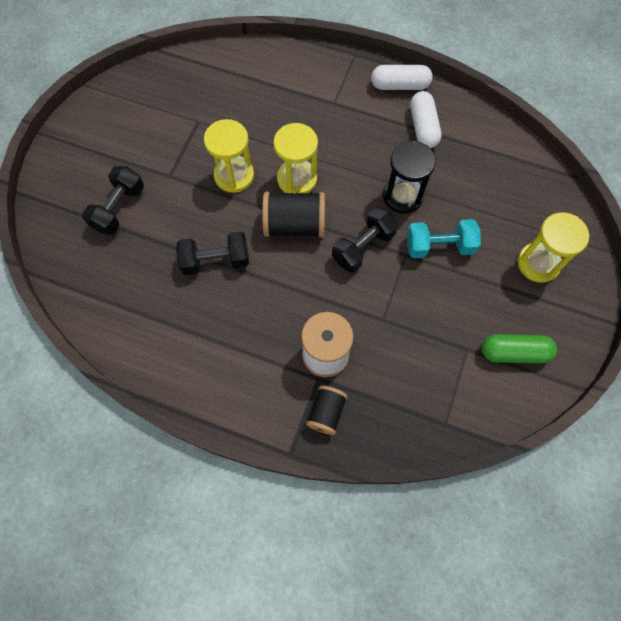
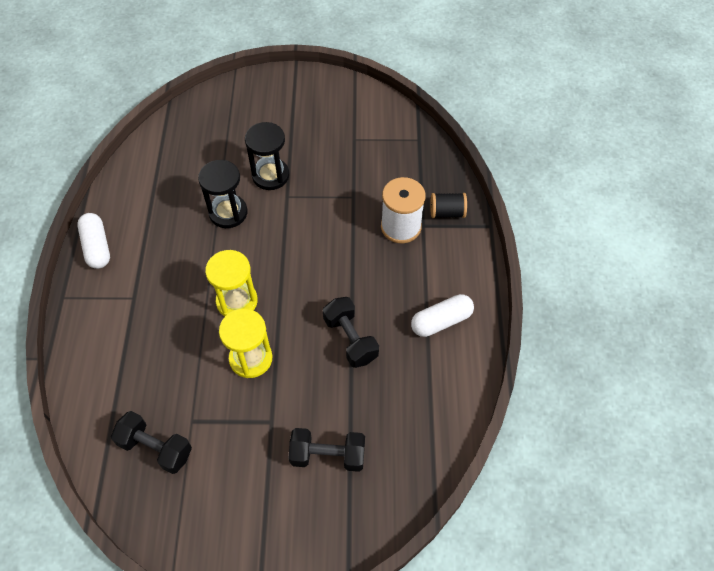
camera: 110 degrees left, 10 degrees down
black spool [262,192,325,238] -> none
black dumbbell [332,207,398,273] -> black dumbbell moved to [111,411,192,474]
turquoise dumbbell [407,219,481,258] -> black hourglass [245,122,289,190]
white capsule [410,91,442,148] -> white capsule moved to [411,294,474,337]
green capsule [482,334,557,364] -> none
yellow hourglass [518,212,589,283] -> none

